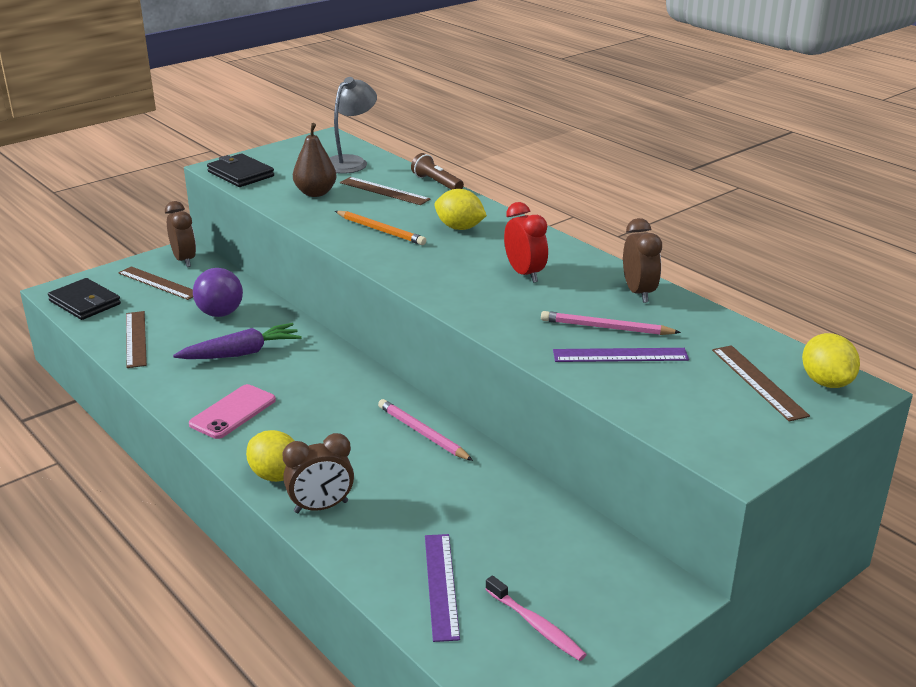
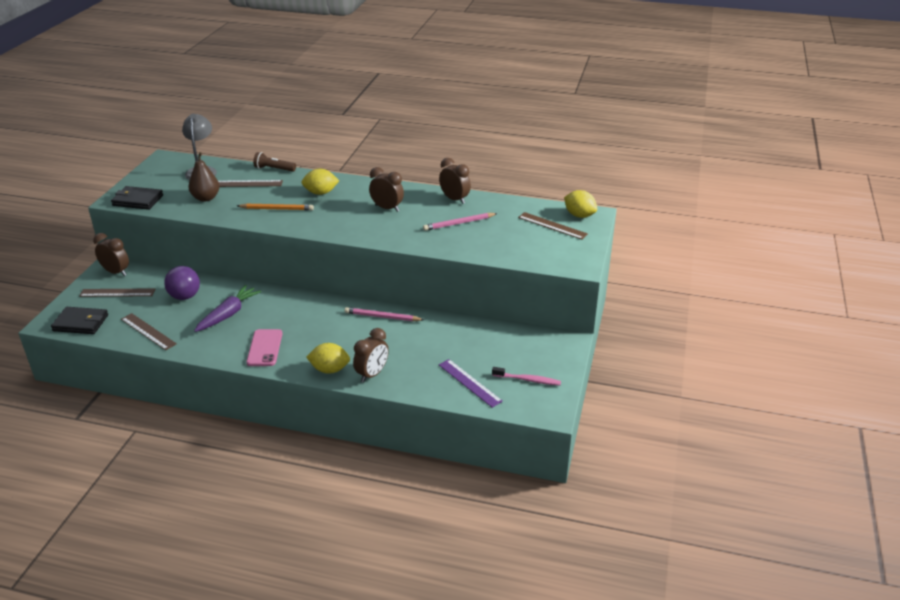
camera: 35 degrees left, 5 degrees up
red clock [504,202,548,283] -> brown clock [369,167,404,212]
purple ruler [553,348,689,362] -> none

